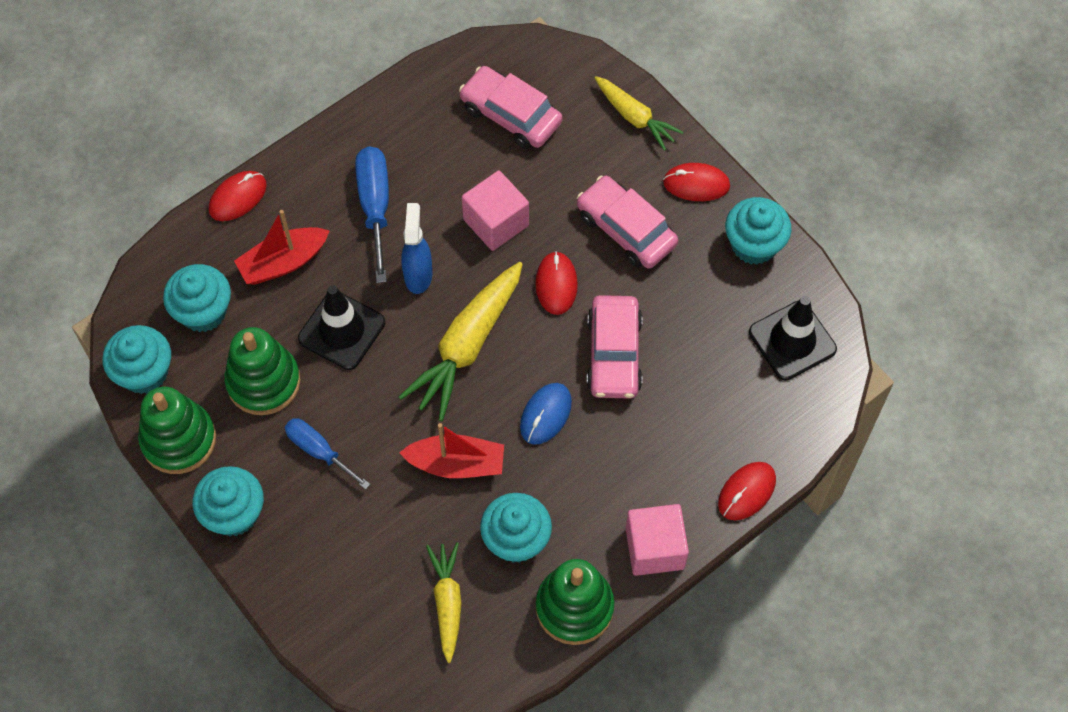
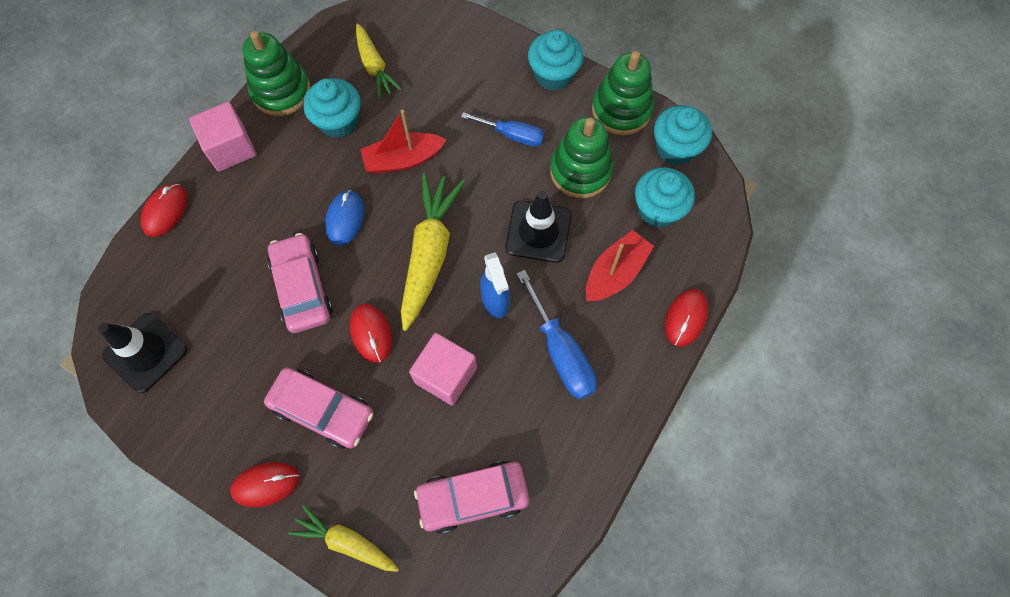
camera: 160 degrees right, 5 degrees up
pink car [459,66,562,149] -> pink car turned 150 degrees clockwise [414,461,529,534]
turquoise cupcake [725,197,792,265] -> none

